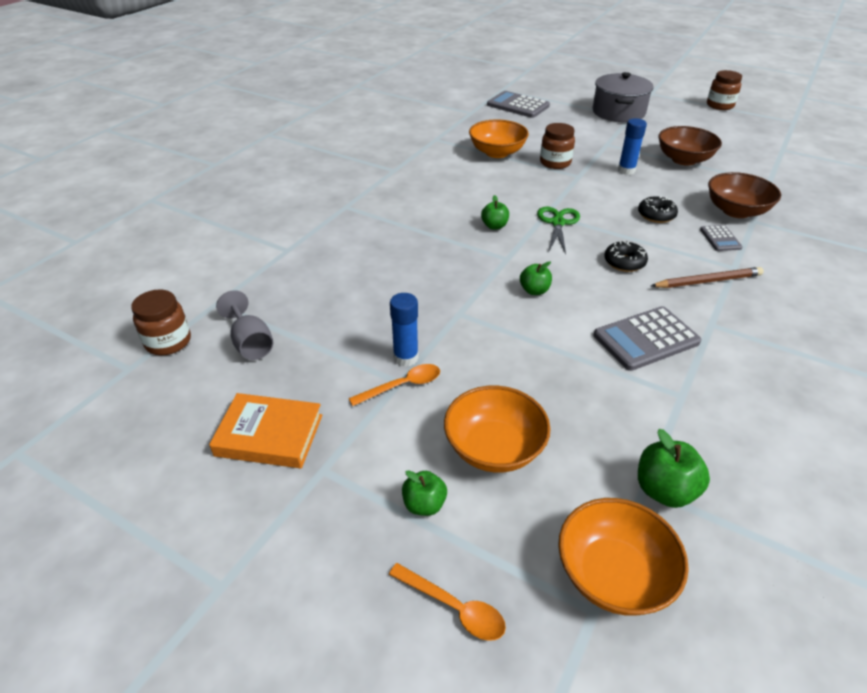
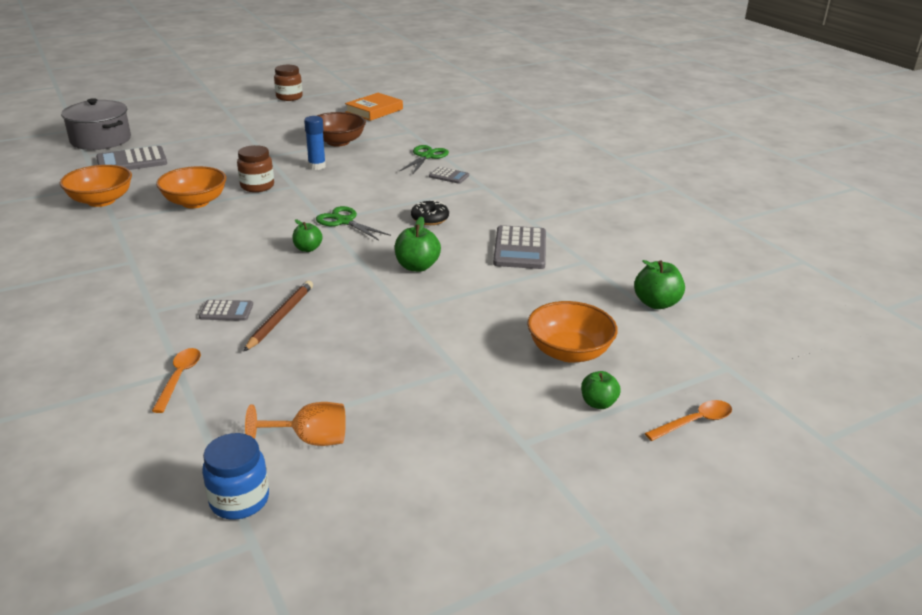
camera: 60 degrees left, 10 degrees down
brown jar [131,289,191,355] -> blue jar [202,433,269,520]
orange book [209,393,322,468] -> orange book moved to [345,93,403,121]
grey goblet [216,290,273,360] -> orange goblet [245,402,346,446]
orange spoon [349,364,440,406] -> orange spoon moved to [152,348,201,413]
blue glue stick [390,293,419,367] -> none
green apple [520,261,552,295] -> green apple [395,216,441,272], size x1.51
orange bowl [558,498,689,615] -> orange bowl moved to [60,165,132,207]
grey pot [593,72,653,122] -> grey pot moved to [61,98,131,150]
black donut [638,196,678,223] -> none
brown pencil [651,267,764,288] -> brown pencil moved to [243,280,313,352]
brown bowl [708,172,781,218] -> green scissors [400,145,449,174]
none -> grey calculator [199,300,253,321]

